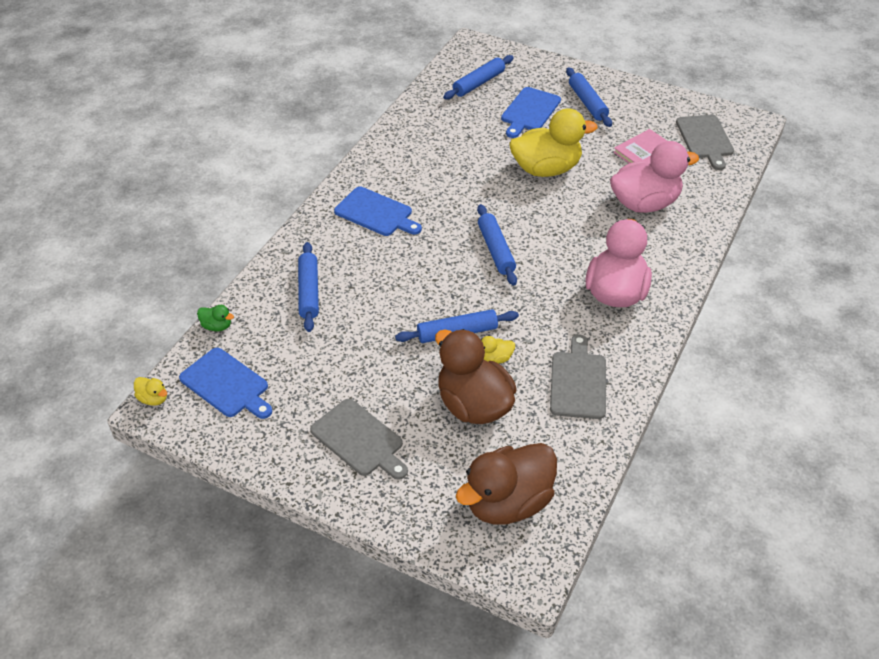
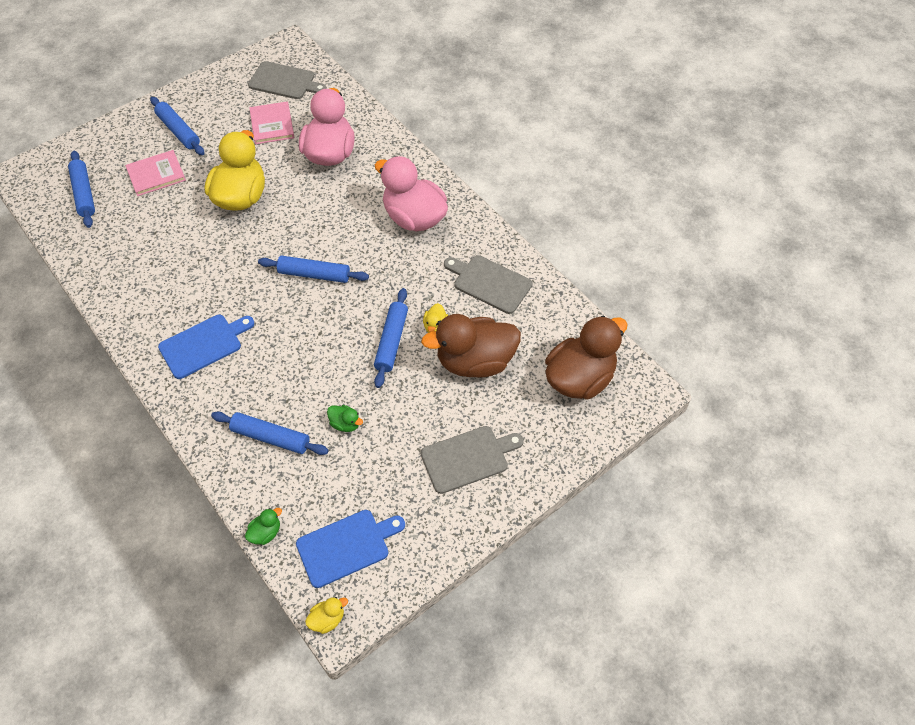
camera: 65 degrees left, 10 degrees up
brown duck [456,443,557,525] -> brown duck turned 120 degrees counterclockwise [545,316,627,400]
blue cutting board [501,87,561,138] -> pink book [125,150,186,196]
blue rolling pin [566,68,612,127] -> blue rolling pin turned 45 degrees clockwise [150,97,204,155]
none -> green duck [327,405,363,432]

